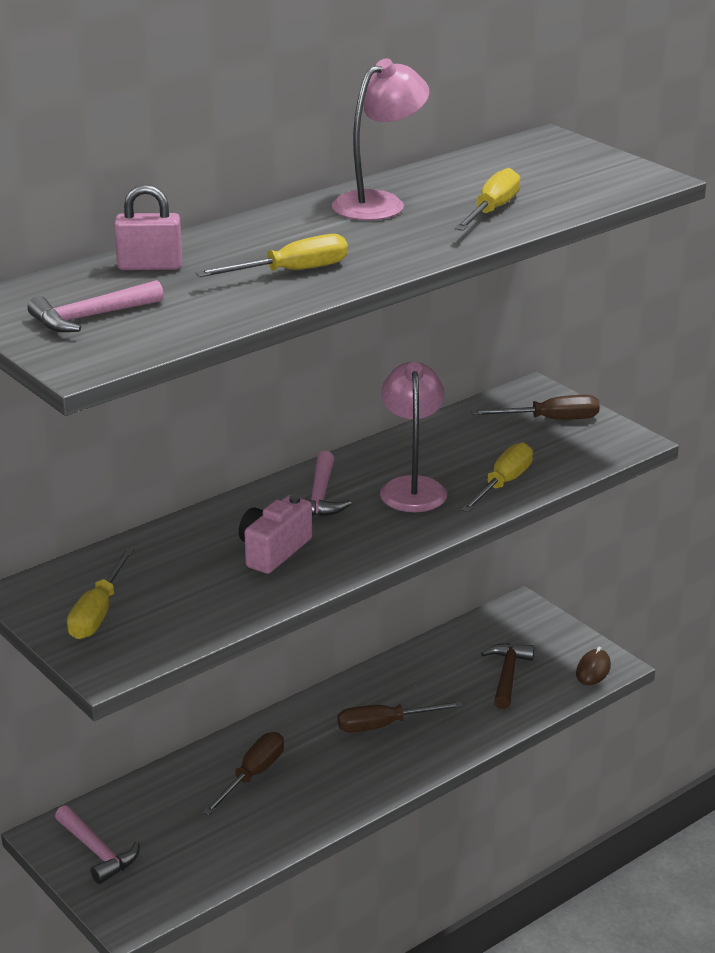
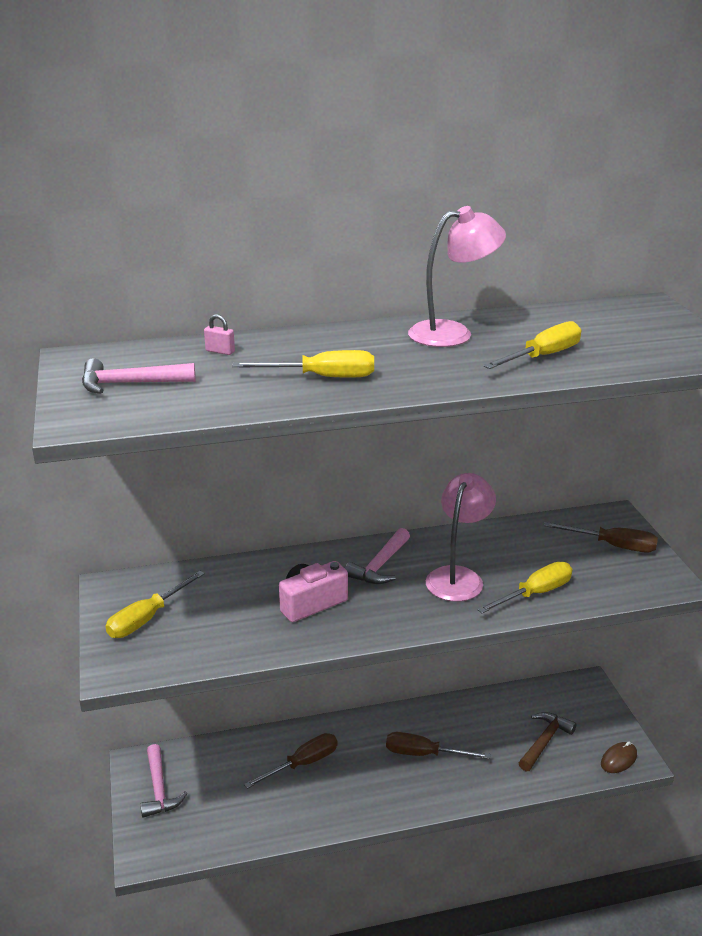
camera: 25 degrees right, 0 degrees up
pink padlock [114,185,182,270] -> pink padlock [204,314,235,355], size x0.54

